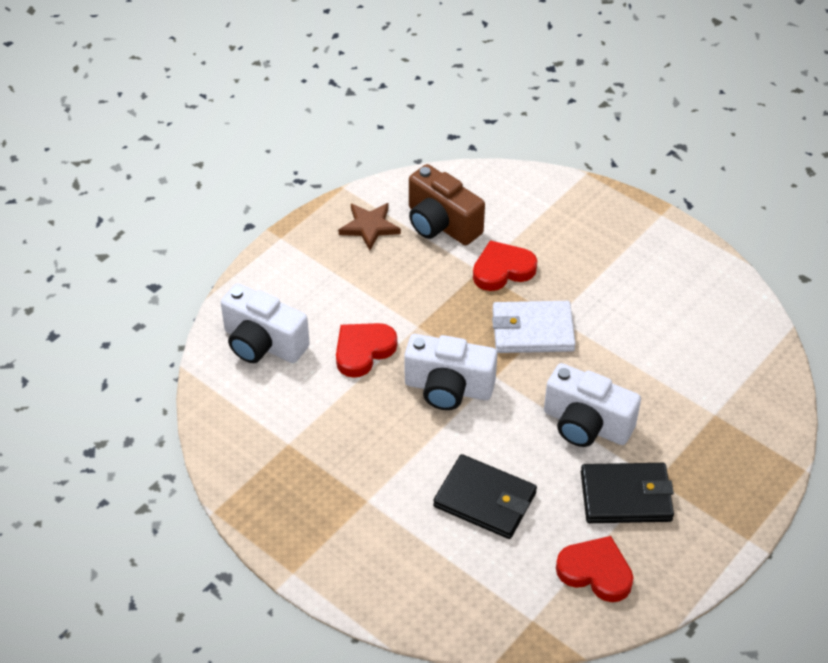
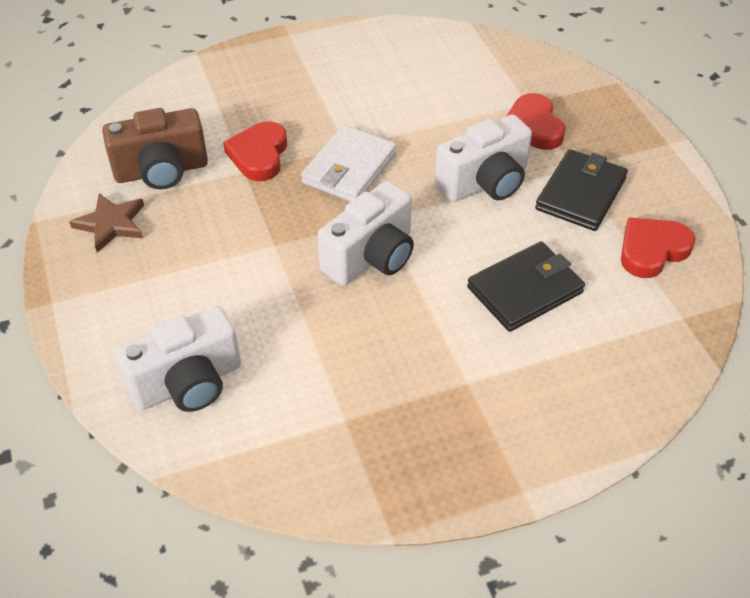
camera: 60 degrees left, 0 degrees up
red heart [336,323,397,378] -> red heart moved to [507,93,566,150]

